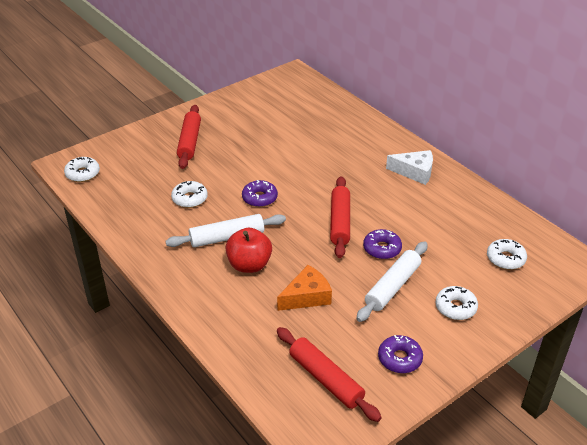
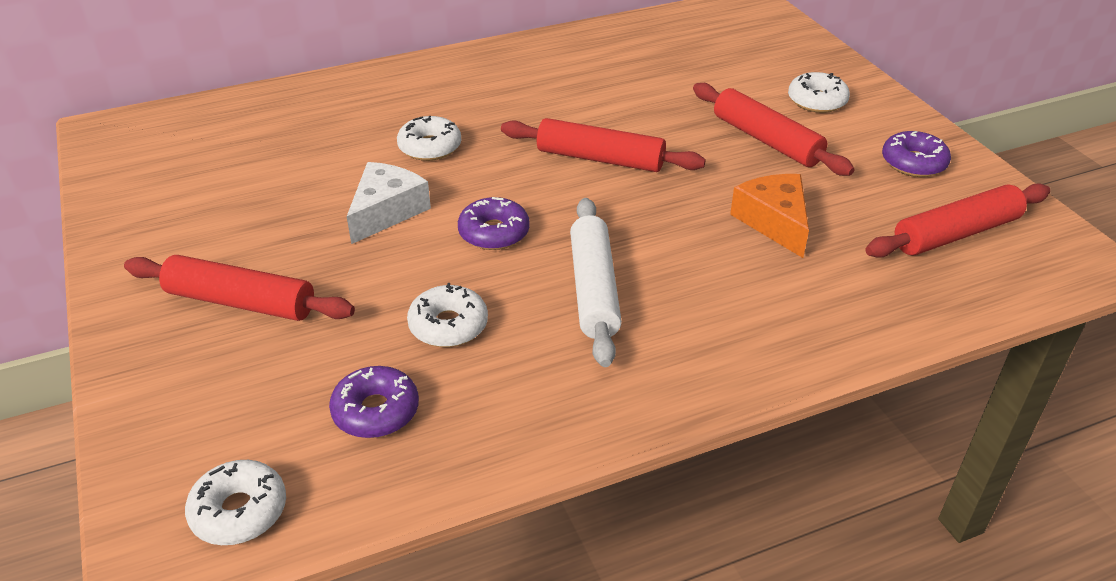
camera: 75 degrees left, 0 degrees up
red apple [225,228,272,273] -> none
white rolling pin [356,241,428,322] -> red rolling pin [693,83,855,176]
purple donut [363,229,402,259] -> purple donut moved to [329,366,419,438]
white cheese [386,150,433,185] -> white cheese moved to [347,162,431,244]
white donut [487,239,527,270] -> white donut moved to [397,116,461,161]

